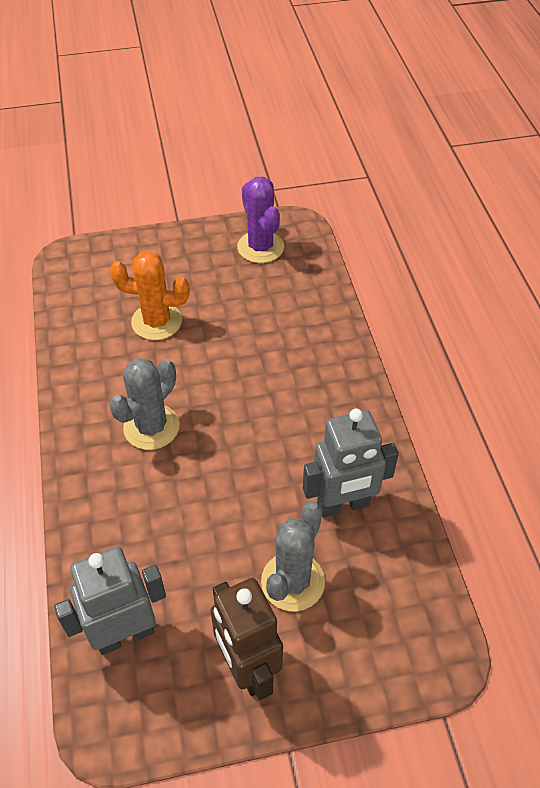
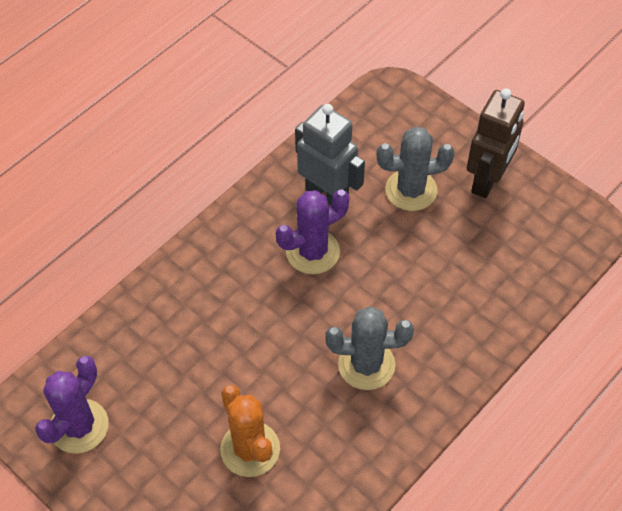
camera: 125 degrees left, 5 degrees up
grey robot [54,546,166,655] -> none
none -> purple cactus [276,190,349,274]

